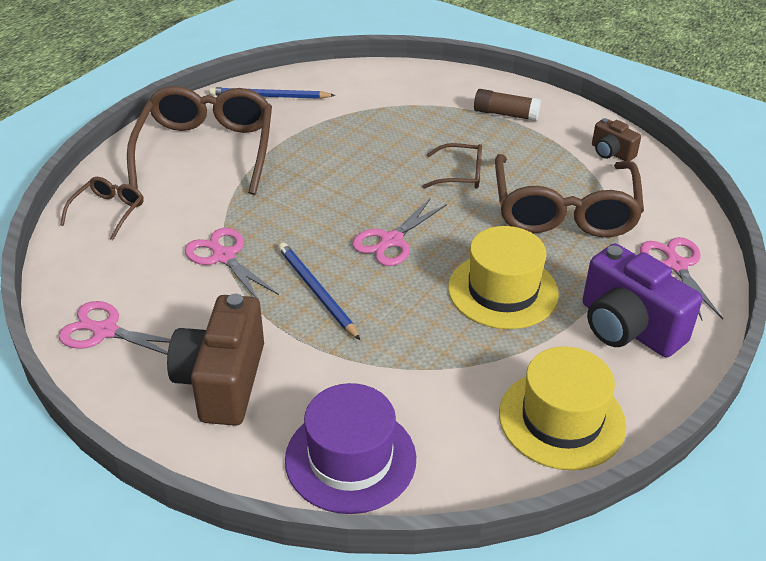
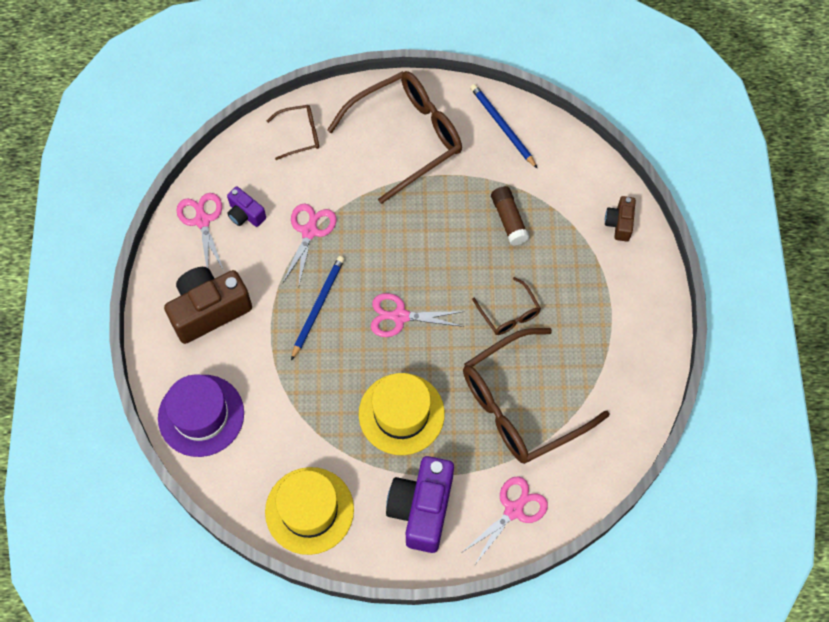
camera: 55 degrees right, 25 degrees up
brown glue stick [474,89,541,121] -> brown glue stick moved to [491,186,529,246]
brown camera [592,118,641,161] -> brown camera moved to [605,196,636,242]
none -> purple camera [227,186,266,227]

